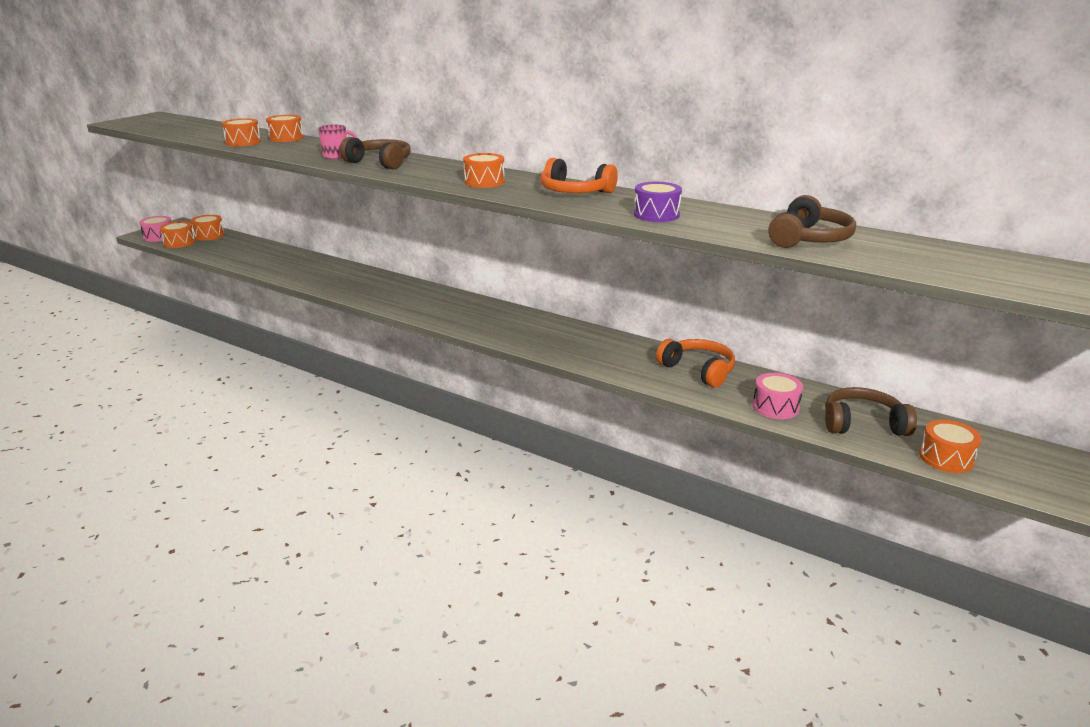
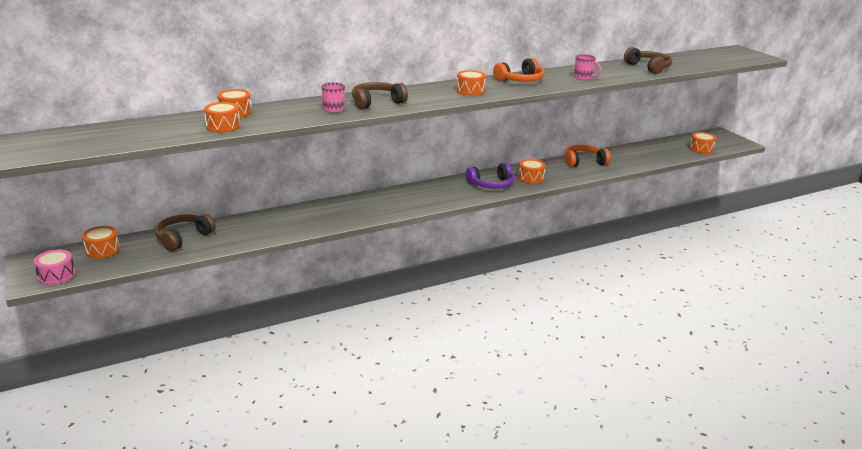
camera: 60 degrees left, 0 degrees up
orange drum [160,221,195,248] -> orange drum moved to [518,159,546,184]
purple drum [634,182,682,222] -> pink mug [574,54,602,80]
pink drum [753,373,803,419] -> none
brown headphones [825,387,917,436] -> brown headphones moved to [155,214,216,251]
none -> purple headphones [466,163,514,189]

